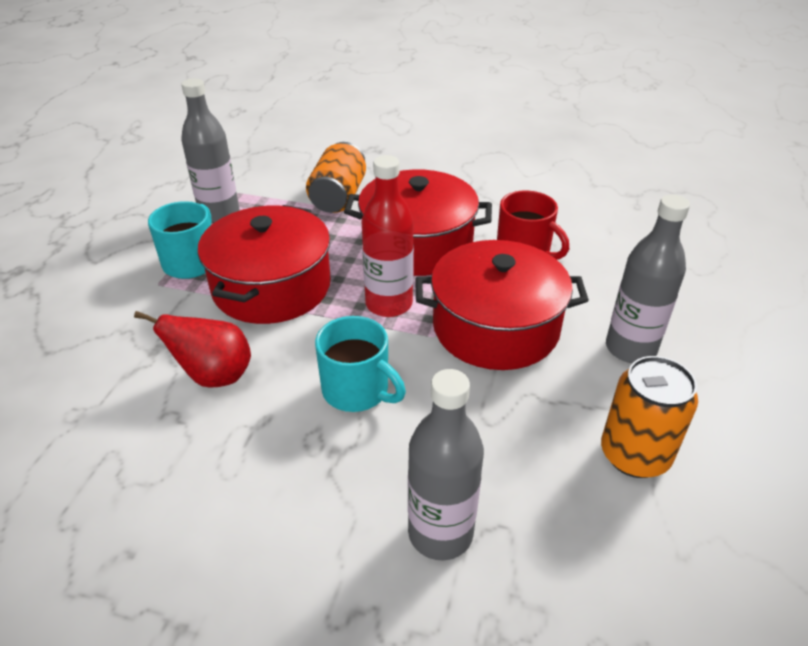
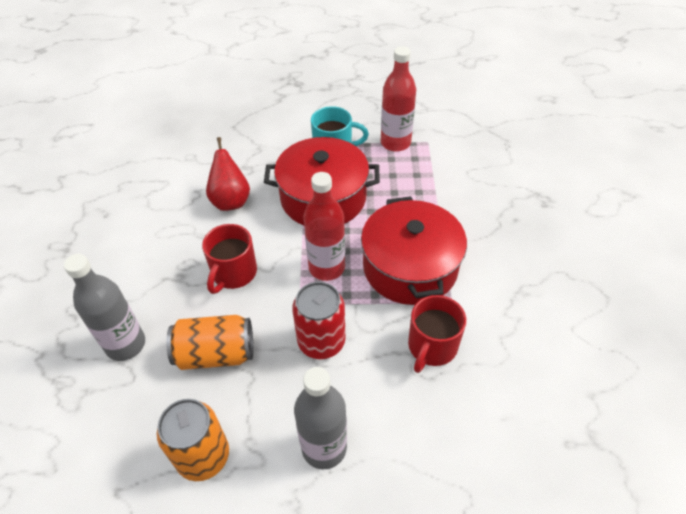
camera: 75 degrees right, 10 degrees up
grey bottle [181,78,240,223] -> red bottle [381,46,416,152]
orange can [306,142,366,213] -> orange can moved to [166,315,253,370]
turquoise mug [315,316,406,412] -> red mug [202,224,257,294]
red pot [415,240,589,370] -> red can [292,282,345,359]

